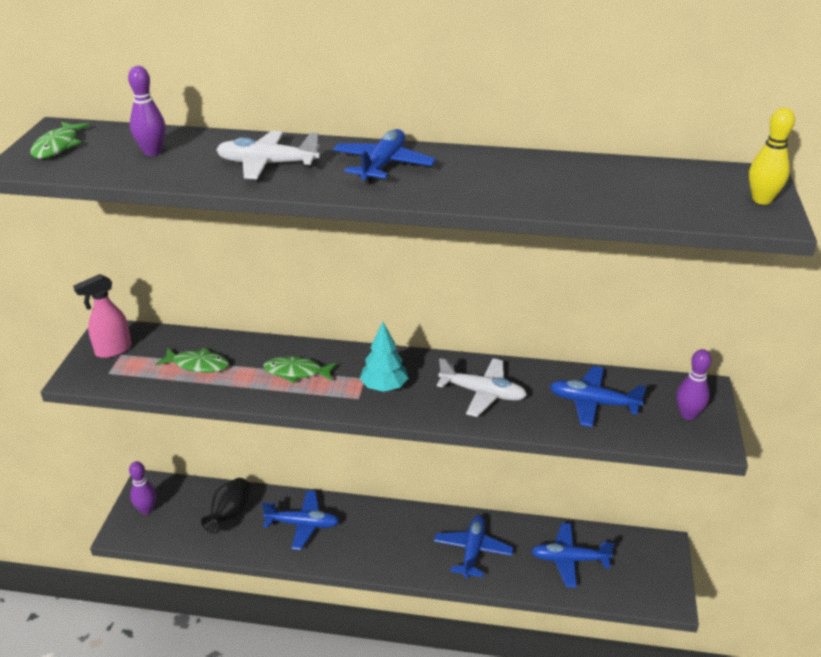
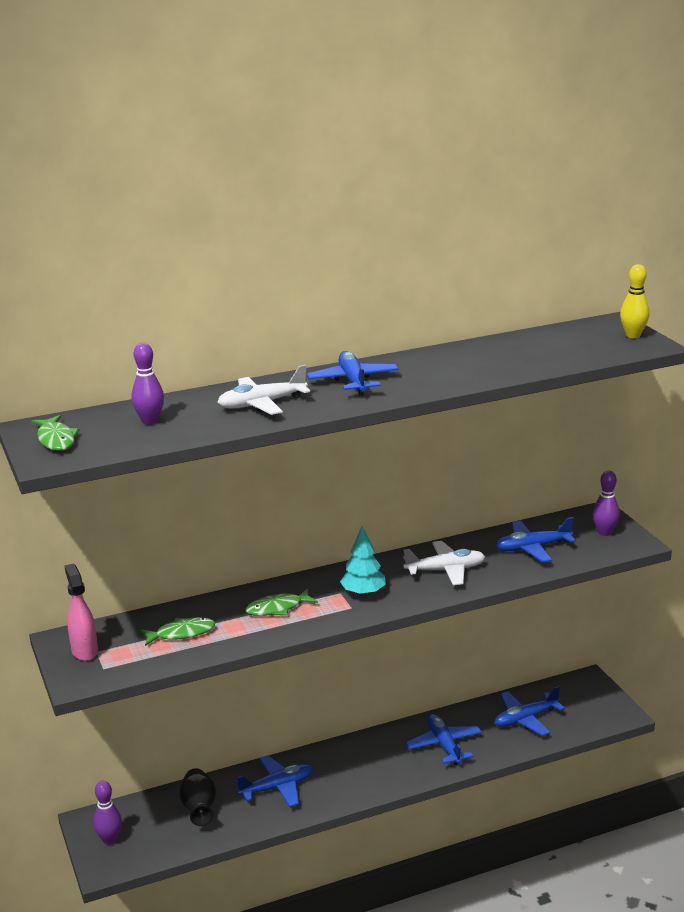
camera: 30 degrees left, 10 degrees down
pink spray bottle [73,274,131,358] -> pink spray bottle turned 135 degrees clockwise [64,564,98,661]

